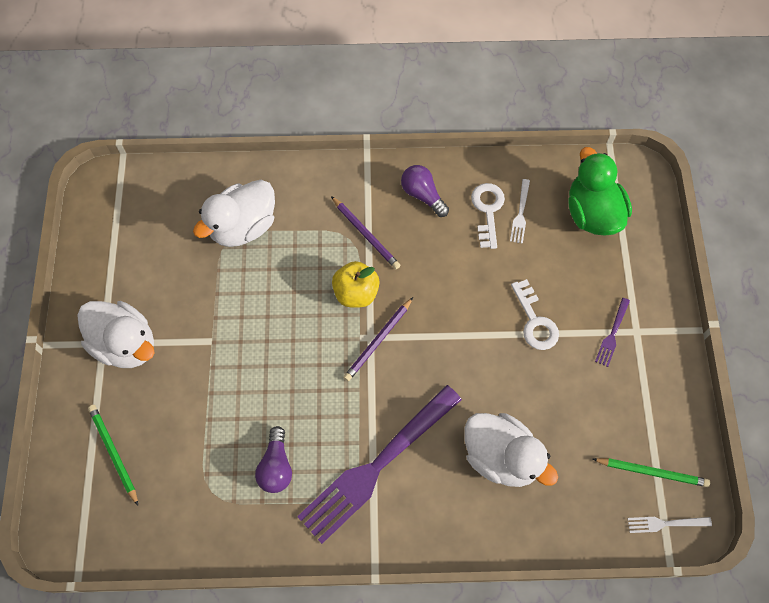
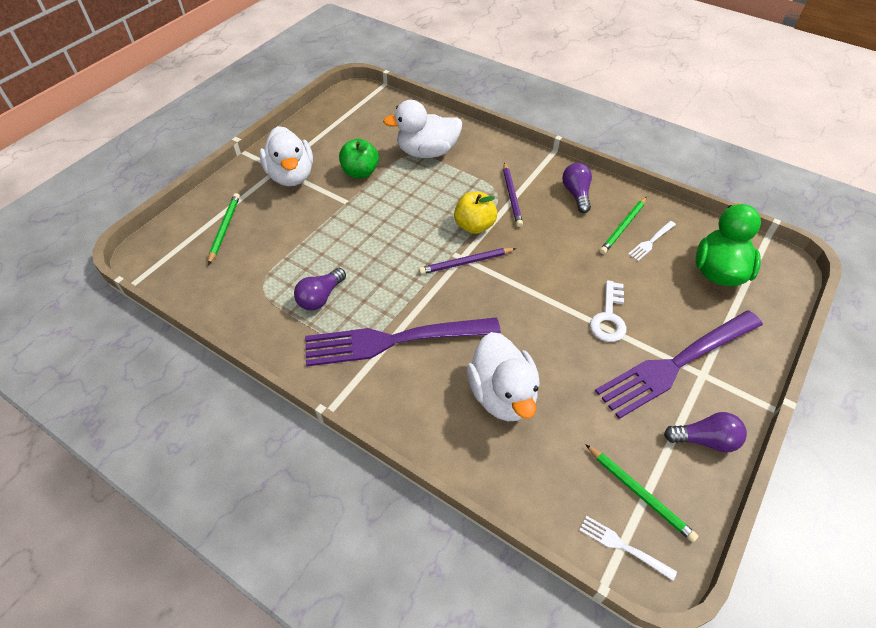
camera: 35 degrees right, 15 degrees down
white key [471,183,505,249] -> green pencil [600,197,647,254]
purple fork [595,298,630,367] -> purple fork [595,311,763,419], size x2.49
none -> green apple [339,139,379,178]
none -> purple light bulb [664,412,747,453]

